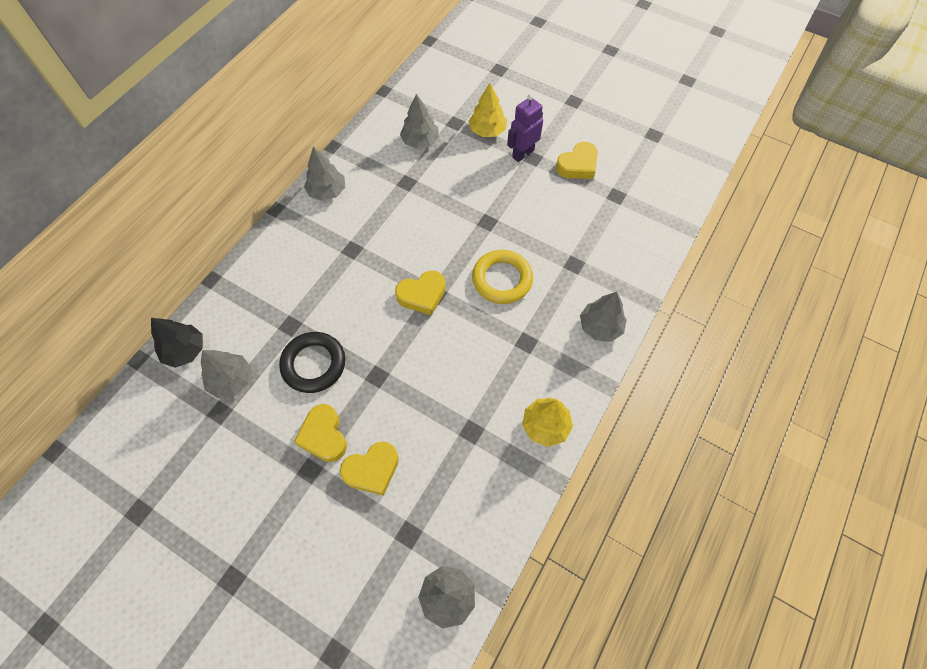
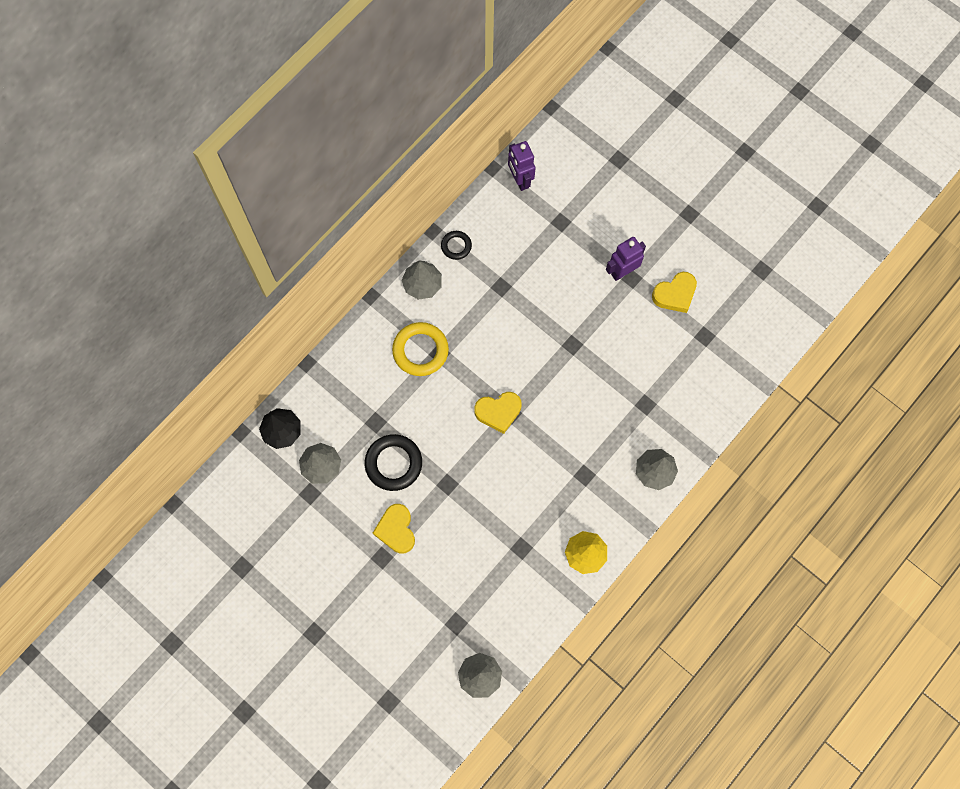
camera: 10 degrees right, 10 degrees up
yellow heart [340,441,399,496] -> none
grey tree [400,94,439,149] -> none
yellow tree [468,83,507,137] -> none
yellow ring [472,250,533,304] -> yellow ring moved to [392,322,449,376]
none -> black ring [441,231,472,260]
none -> purple robot [508,141,535,191]

